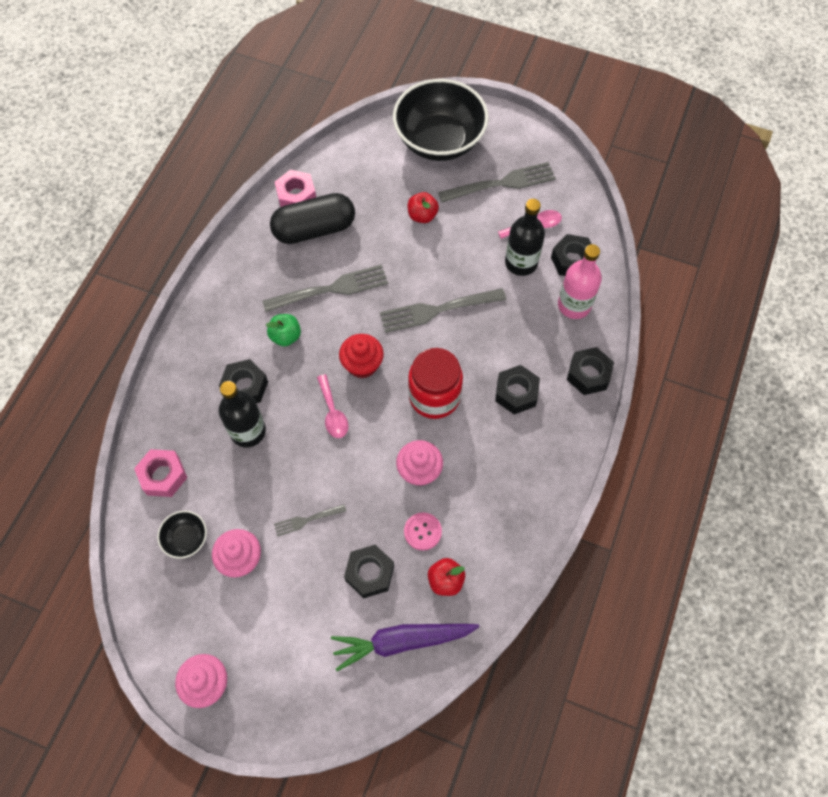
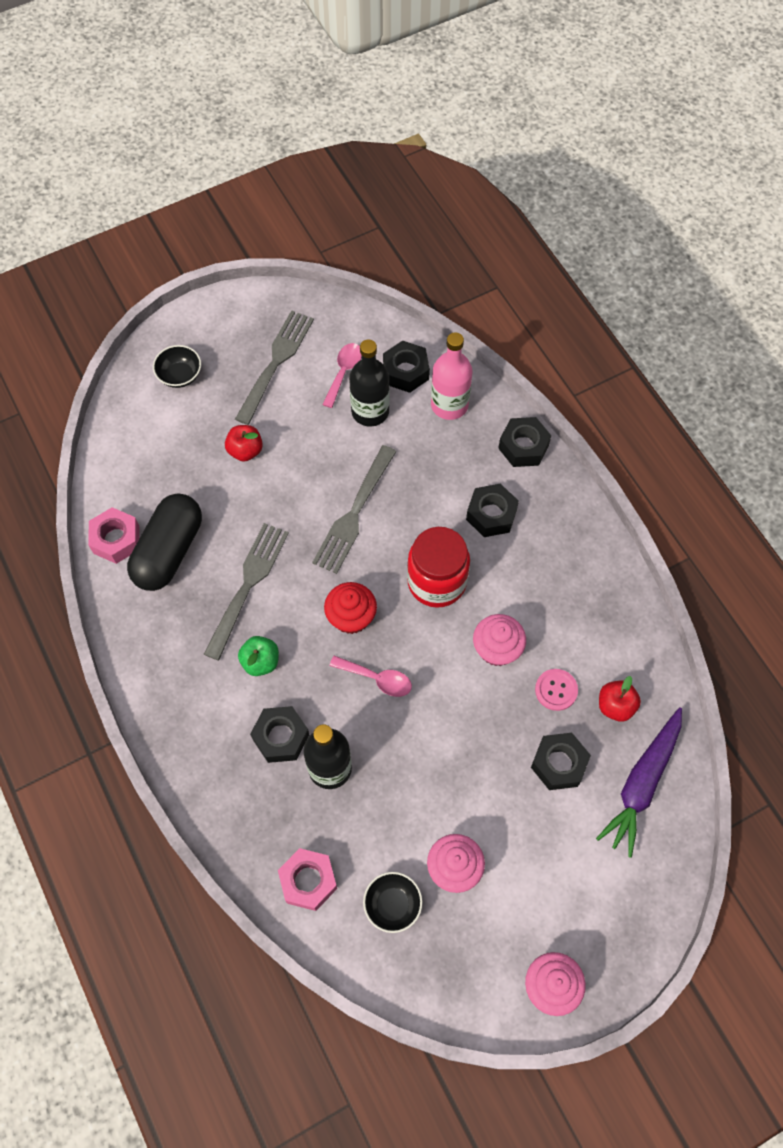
camera: 50 degrees left, 0 degrees up
grey fork [274,504,346,536] -> none
black bowl [393,79,489,161] -> black bowl [153,345,201,388], size x0.43

